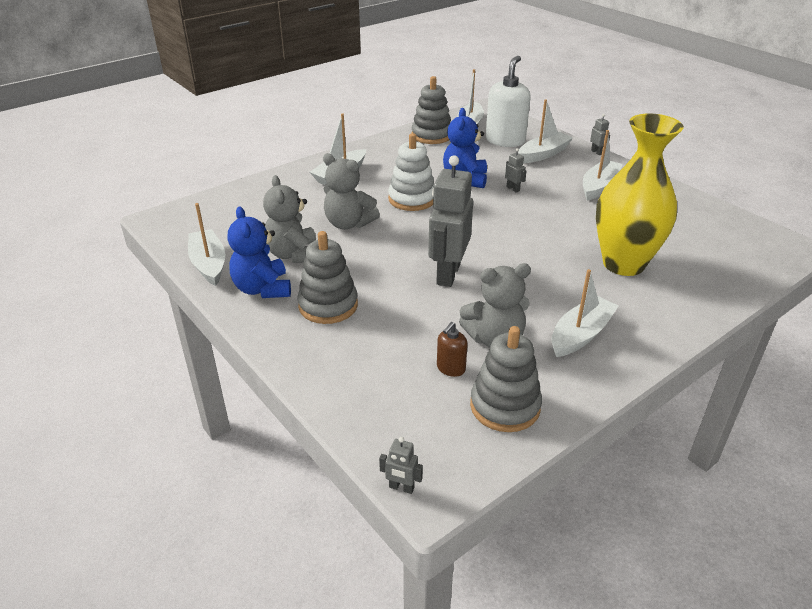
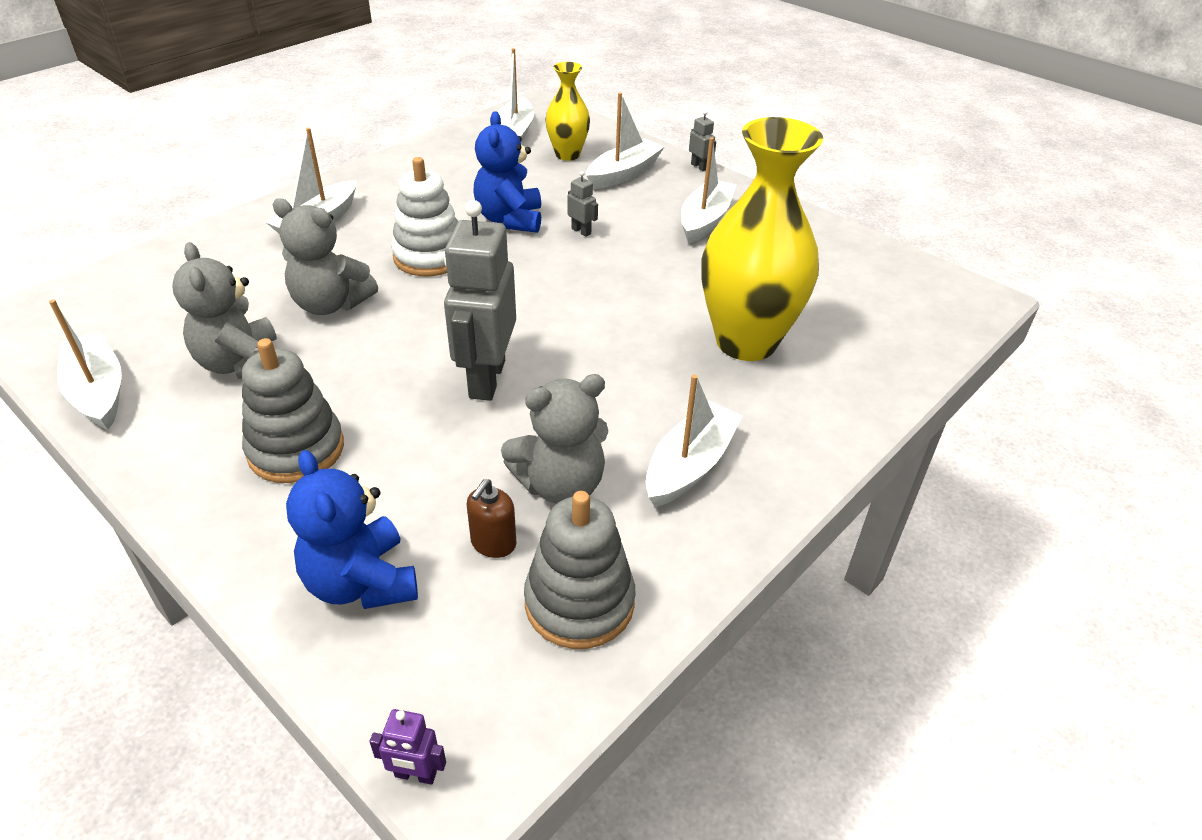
camera: 10 degrees left, 5 degrees up
blue teddy bear [228,206,291,298] -> blue teddy bear moved to [286,450,418,609]
grey robot [379,437,423,494] -> purple robot [370,709,446,784]
grey stacking toy [412,76,451,144] -> none
white soap dispenser [486,56,531,147] -> yellow vase [546,62,590,161]

